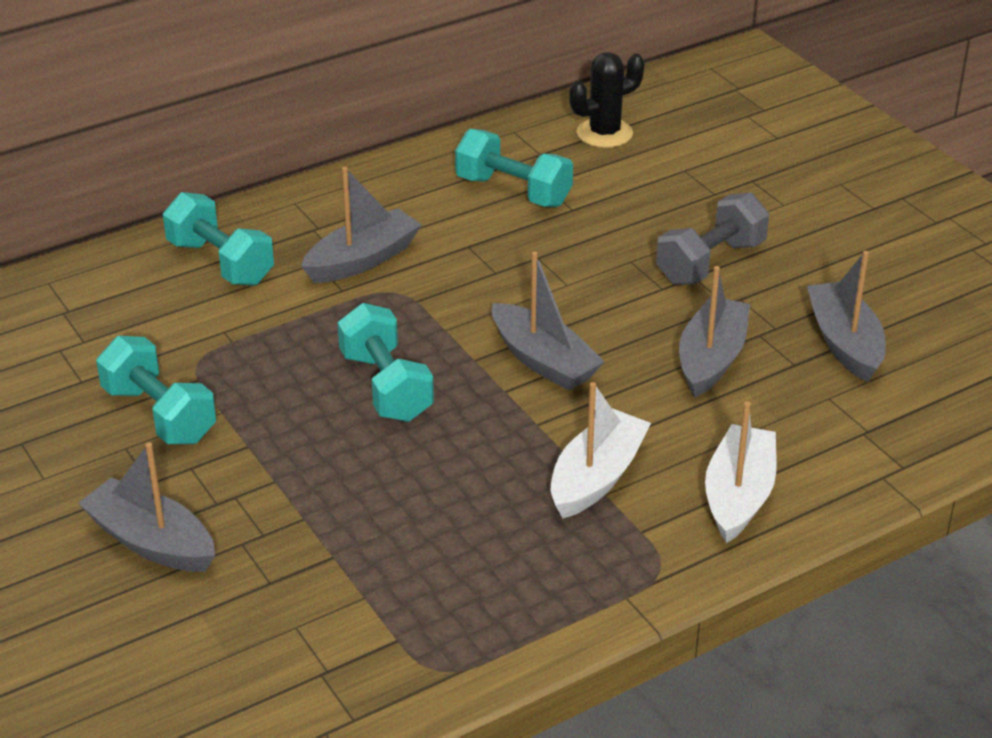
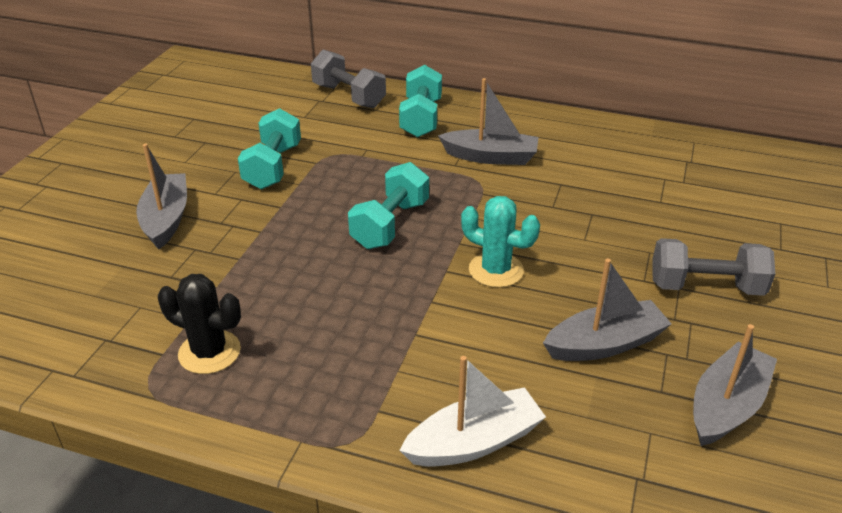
camera: 50 degrees right, 0 degrees up
turquoise dumbbell [455,129,573,207] -> none
grey boat [492,252,605,391] -> turquoise cactus [461,196,540,288]
white boat [551,382,651,519] -> none
black cactus [569,52,644,148] -> black cactus moved to [158,274,241,374]
none -> grey dumbbell [311,50,386,108]

